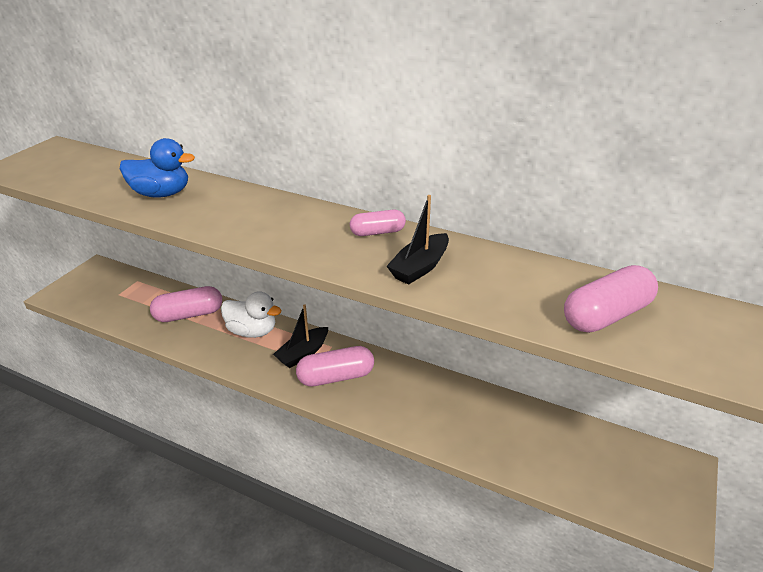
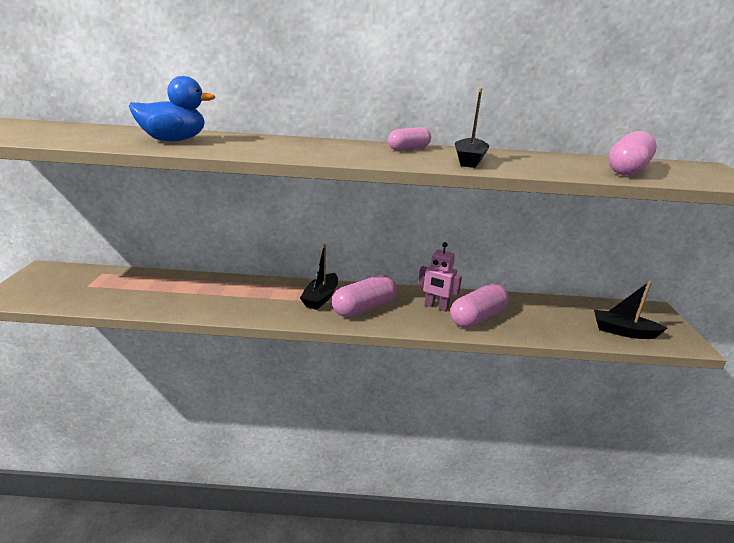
camera: 25 degrees left, 10 degrees down
pink capsule [150,286,222,322] -> pink capsule moved to [450,283,509,328]
white duck [221,291,282,338] -> none
none -> pink robot [418,242,462,312]
none -> black boat [594,281,667,339]

